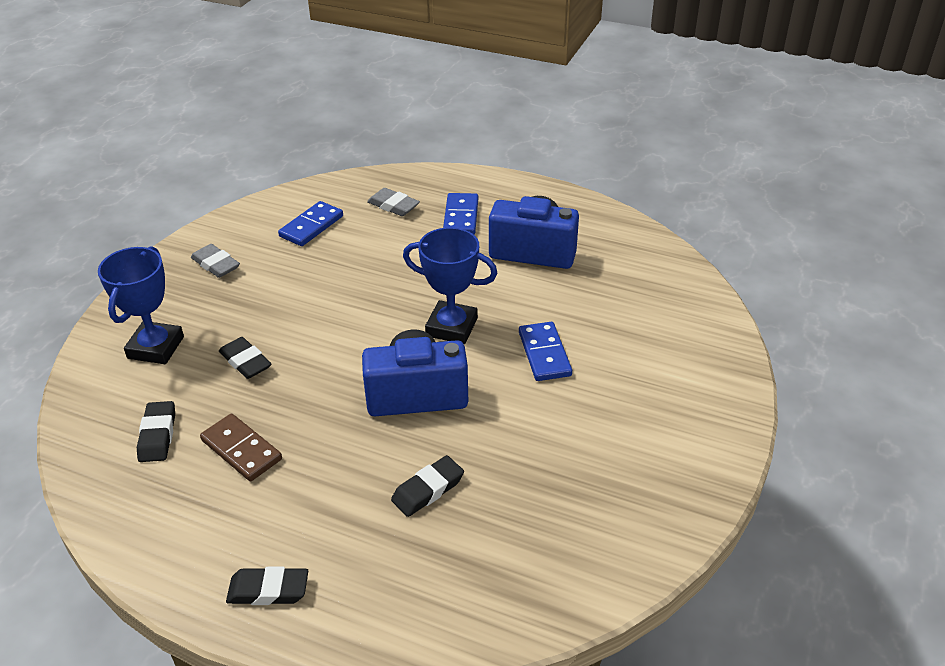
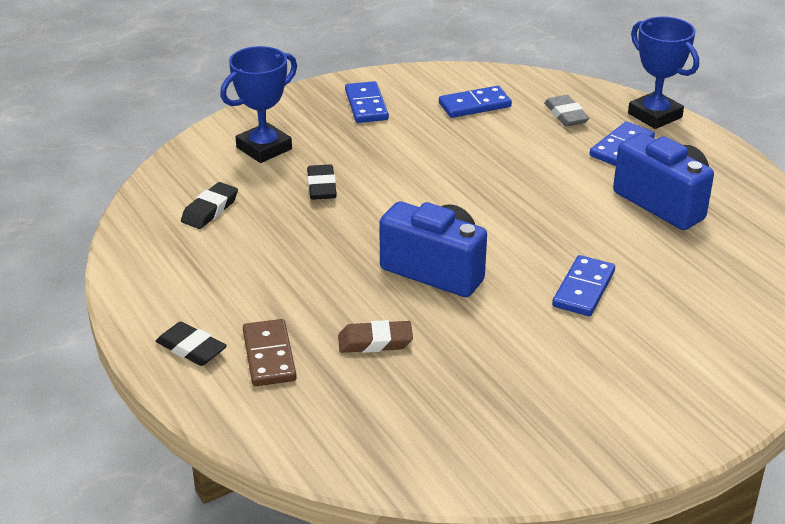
camera: 35 degrees right, 5 degrees down
grey eraser [191,244,240,278] -> blue domino [345,81,389,123]
brown domino [200,414,282,481] -> brown domino moved to [243,319,297,386]
black eraser [391,455,464,517] -> brown eraser [338,320,413,353]
blue trophy [403,227,498,344] -> blue trophy moved to [628,16,699,129]

